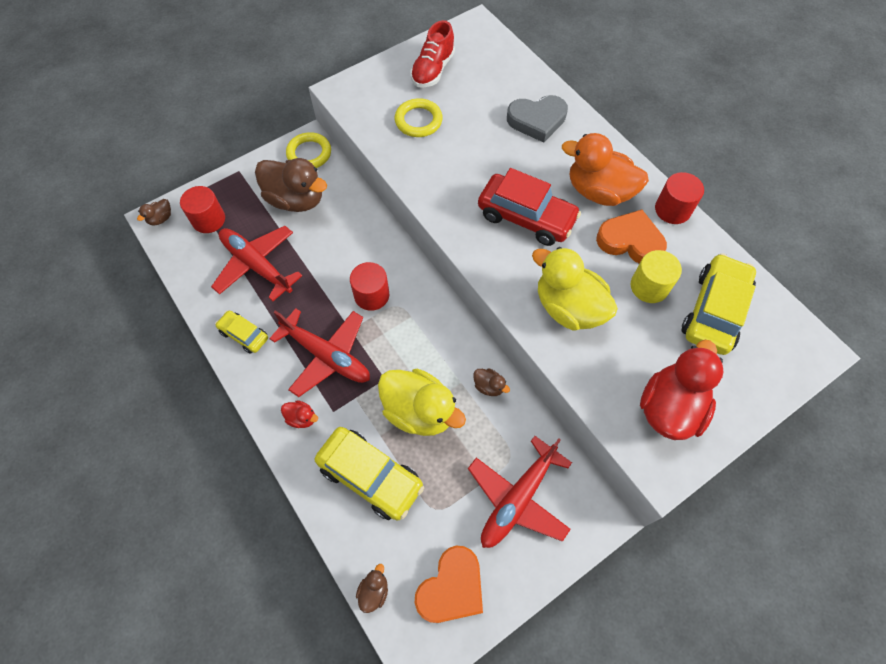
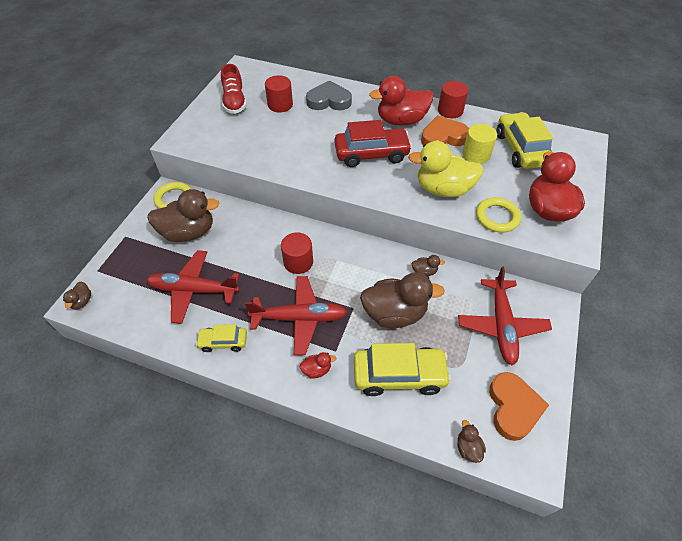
camera: 35 degrees left, 10 degrees down
red cylinder [180,186,225,233] -> red cylinder moved to [265,75,293,112]
yellow duck [378,369,466,436] -> brown duck [360,272,445,328]
yellow ring [395,98,443,137] -> yellow ring moved to [476,197,521,233]
grey heart [507,95,568,142] -> grey heart turned 135 degrees counterclockwise [306,80,352,110]
orange duck [562,133,649,206] -> red duck [369,76,433,126]

